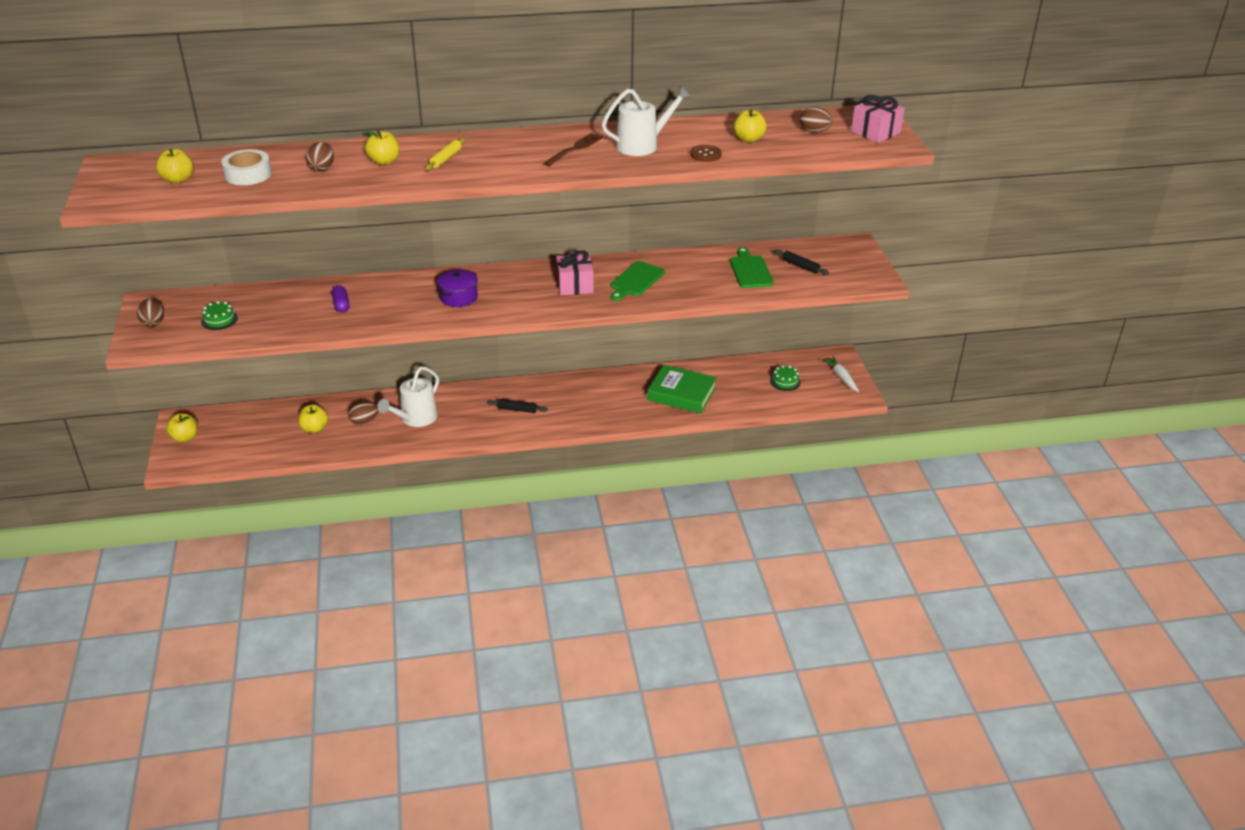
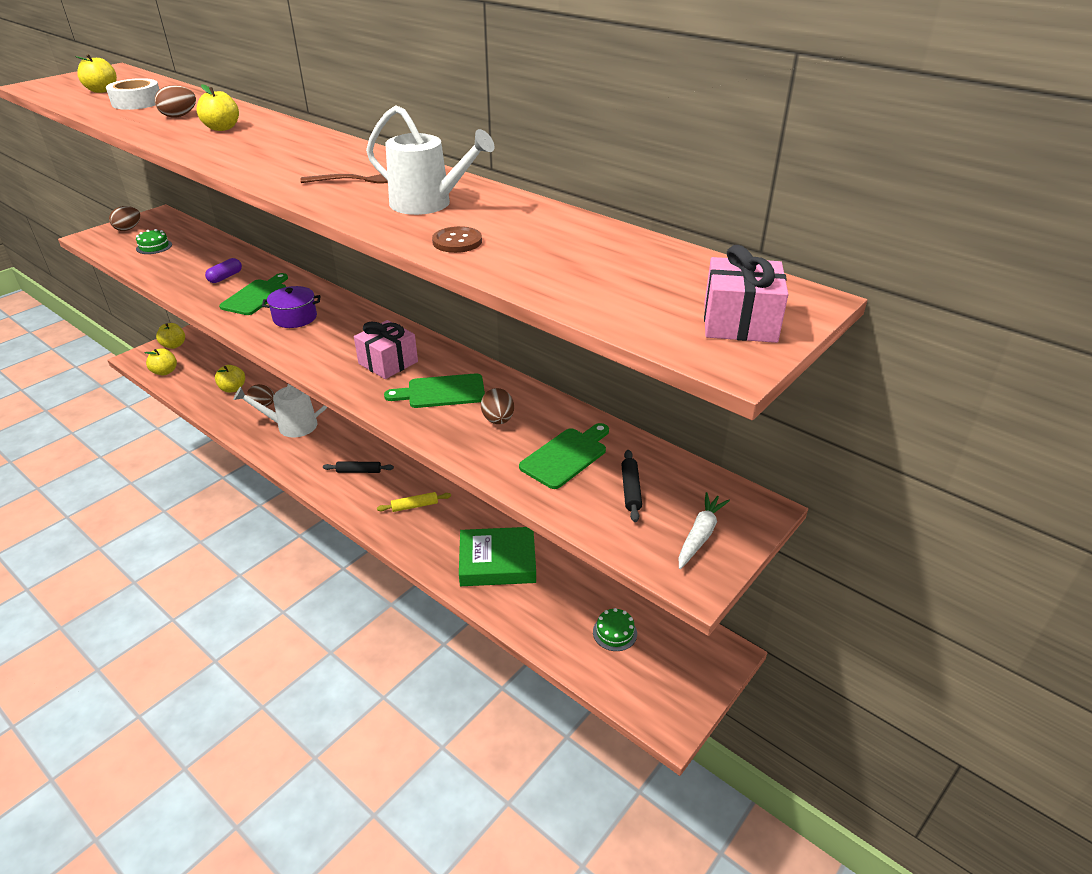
camera: 50 degrees right, 0 degrees up
yellow rolling pin [425,138,465,170] -> yellow rolling pin moved to [377,492,451,512]
black rolling pin [487,399,548,413] -> black rolling pin turned 60 degrees counterclockwise [323,461,394,473]
green book [647,365,717,414] -> green book turned 75 degrees counterclockwise [459,527,536,586]
yellow apple [734,109,767,143] -> yellow apple moved to [144,348,177,375]
brown egg [800,107,833,133] -> brown egg moved to [481,388,514,424]
white carrot [822,356,859,392] -> white carrot moved to [679,492,730,569]
none -> green cutting board [219,273,288,315]

